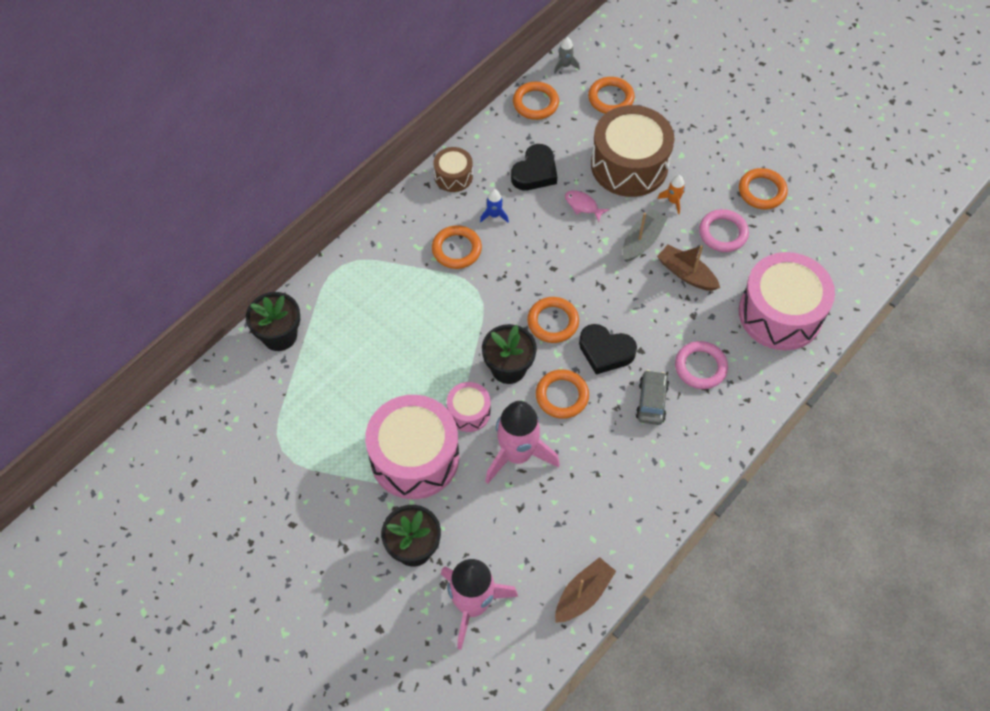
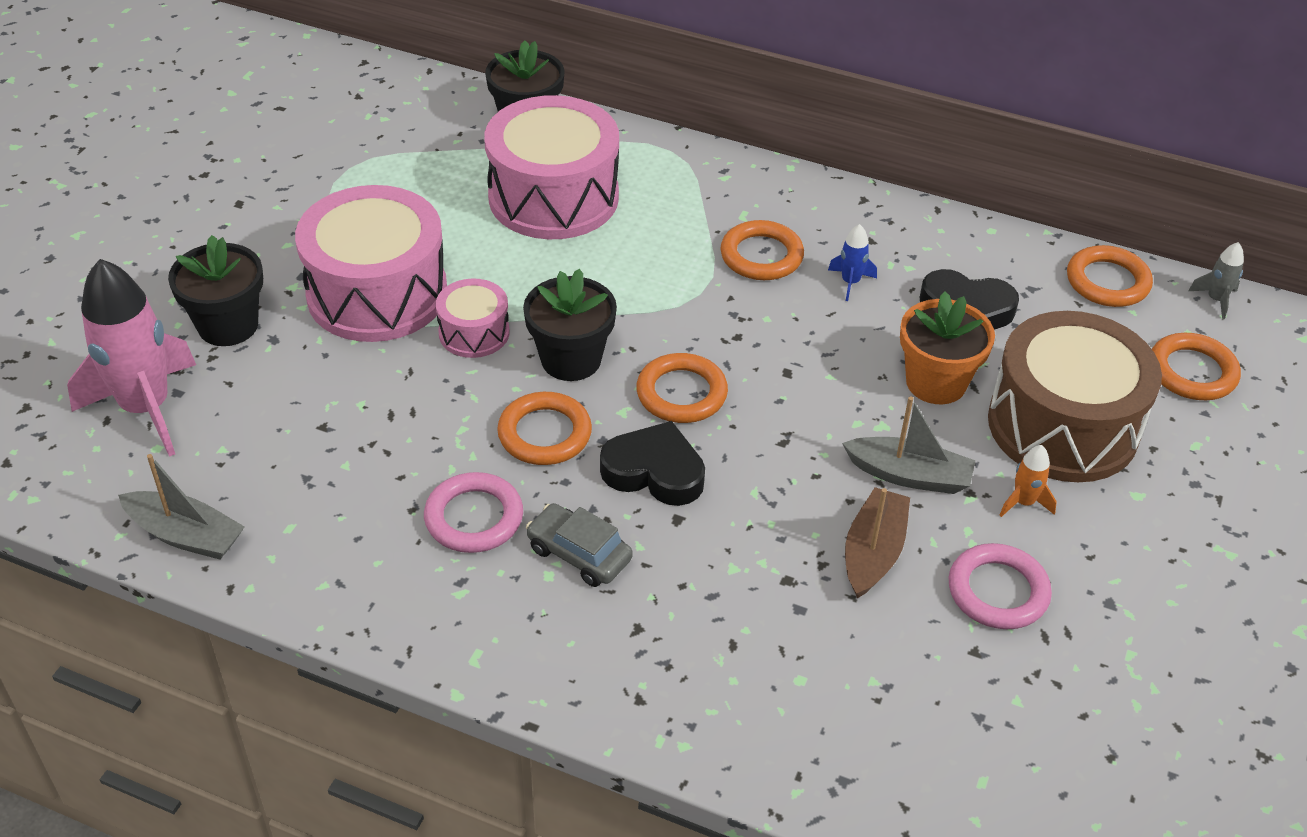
camera: 70 degrees right, 15 degrees down
brown drum [433,147,473,192] -> none
pink rocket [485,401,560,484] -> none
brown boat [555,557,616,623] -> grey boat [118,454,245,560]
pink fish [565,190,609,222] -> orange flower pot [900,291,995,404]
black heart [579,324,637,375] -> black heart turned 105 degrees clockwise [600,421,705,506]
grey car [636,370,669,425] -> grey car turned 135 degrees counterclockwise [526,503,633,587]
pink ring [675,341,728,389] -> pink ring moved to [424,472,523,553]
orange ring [739,168,788,209] -> none
pink drum [739,252,835,350] -> pink drum moved to [484,95,619,239]

